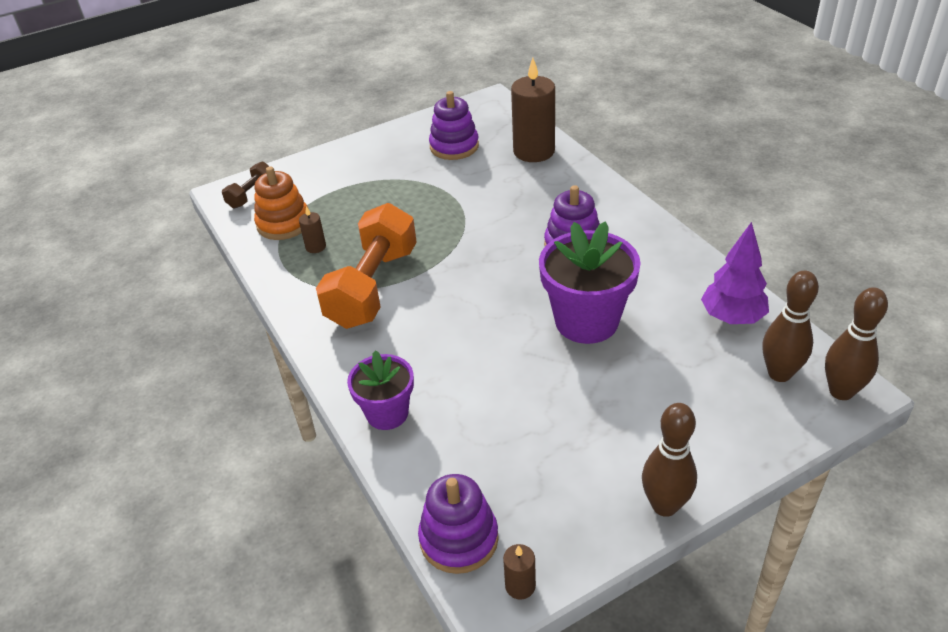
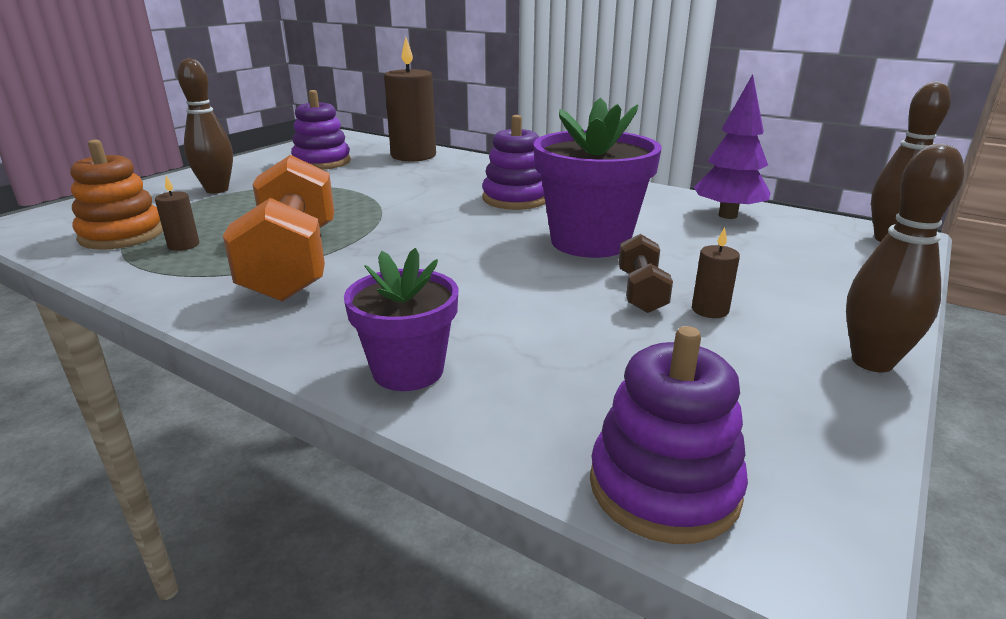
camera: 30 degrees left, 15 degrees down
brown dumbbell [222,162,269,208] -> brown dumbbell moved to [619,234,673,313]
brown candle [503,544,536,600] -> brown candle moved to [692,227,740,318]
brown bowling pin [763,271,819,382] -> brown bowling pin moved to [177,58,233,194]

